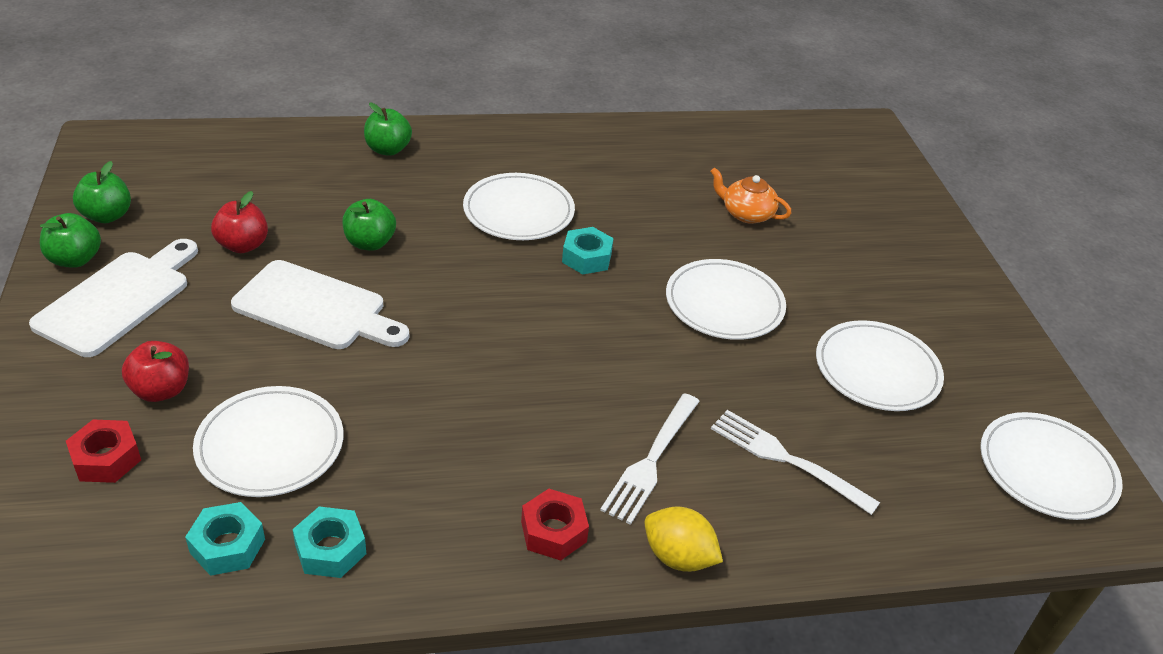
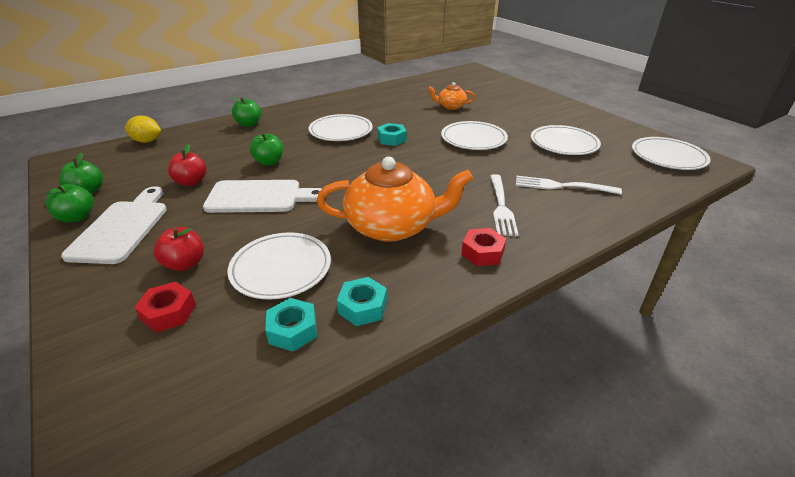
camera: 20 degrees left, 5 degrees down
yellow lemon [644,507,723,572] -> yellow lemon moved to [125,116,161,143]
none -> orange teapot [317,157,473,242]

